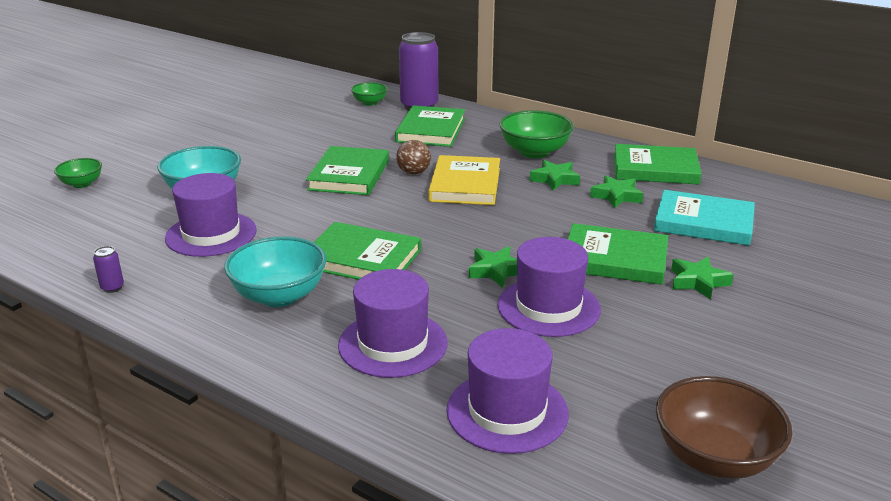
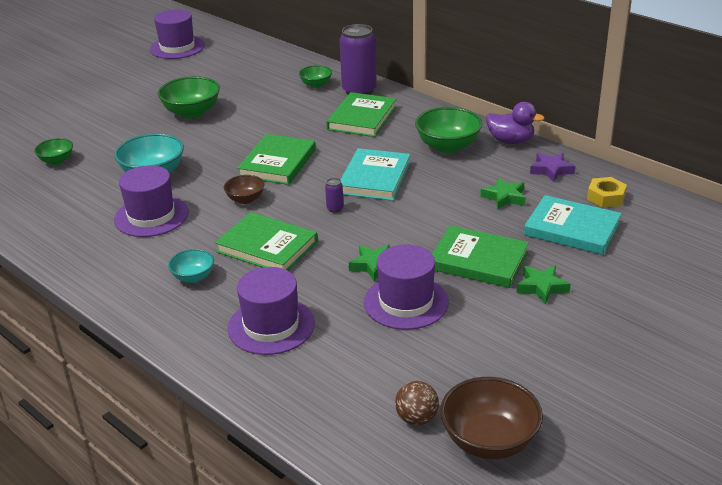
camera: 10 degrees right, 5 degrees up
purple can [93,246,124,293] -> purple can moved to [325,178,344,213]
turquoise bowl [224,236,327,307] -> turquoise bowl [168,249,214,283], size x0.57
brown ball [396,140,431,175] -> brown ball moved to [395,381,439,425]
yellow book [428,155,500,205] -> turquoise book [340,148,410,201]
purple hat [446,328,569,454] -> purple hat moved to [150,9,205,59]
green star [530,160,580,191] -> none
green book [614,144,702,184] -> purple star [530,153,575,182]
none -> green bowl [158,76,220,119]
none -> brown bowl [224,175,264,204]
none -> purple duck [486,102,545,144]
none -> yellow nut [587,177,627,208]

